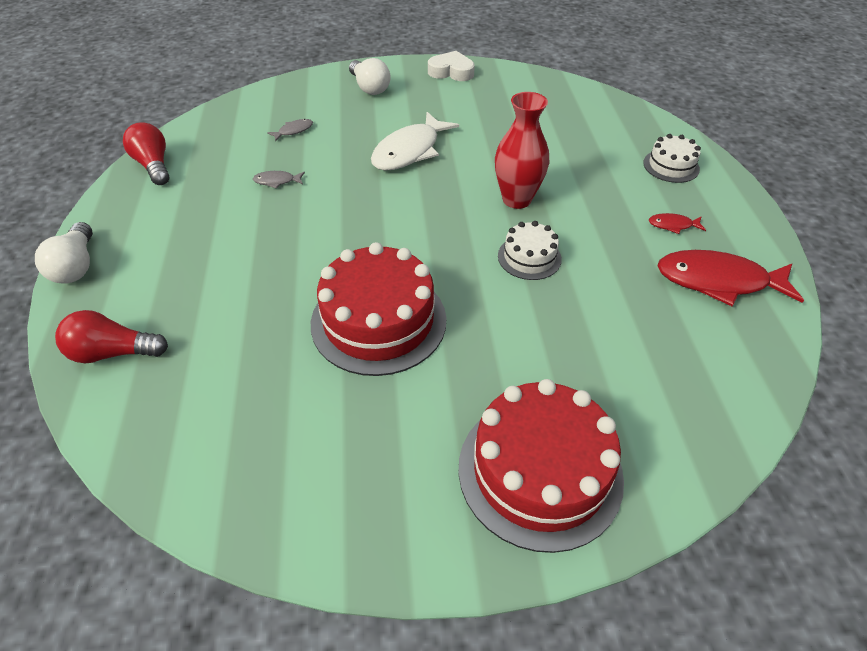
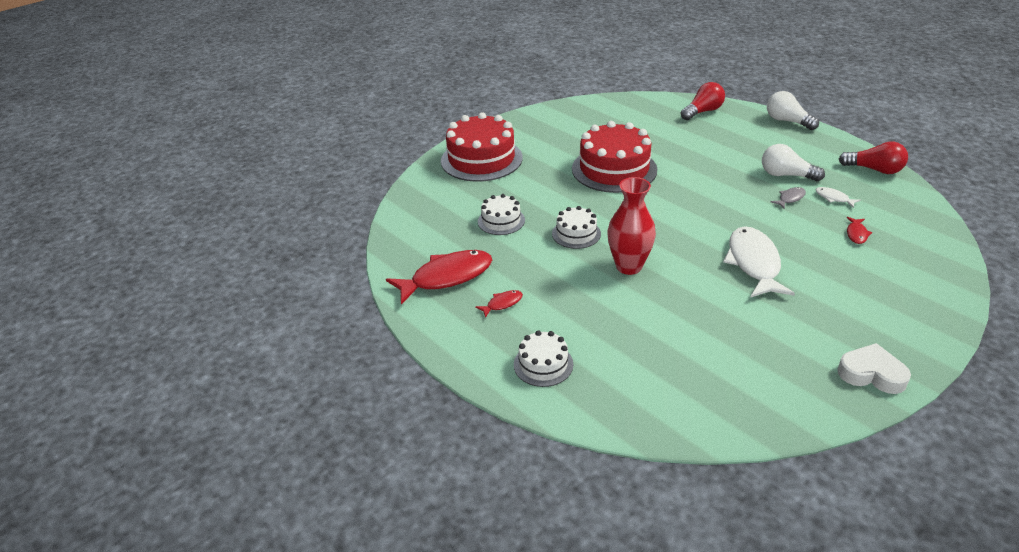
camera: 145 degrees right, 10 degrees down
grey fish [267,119,313,141] -> red fish [847,217,872,244]
white light bulb [349,58,391,95] -> white light bulb moved to [762,144,825,181]
white heart [428,51,475,81] -> white heart turned 135 degrees counterclockwise [837,343,911,394]
none -> white cake [478,194,525,235]
none -> white fish [816,187,860,208]

